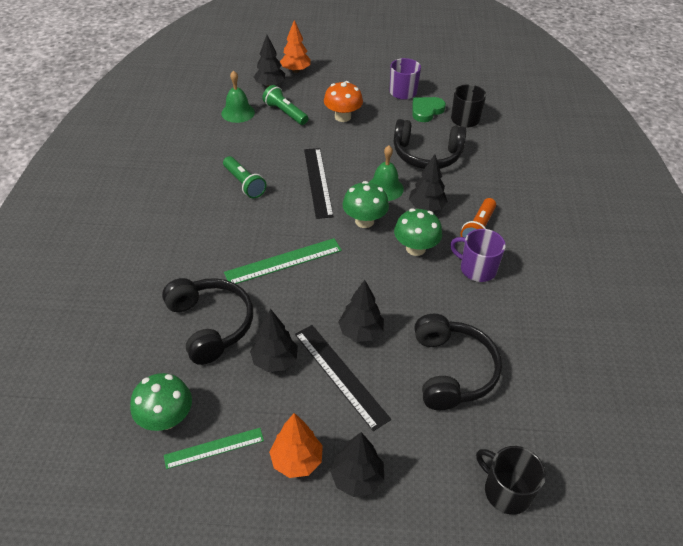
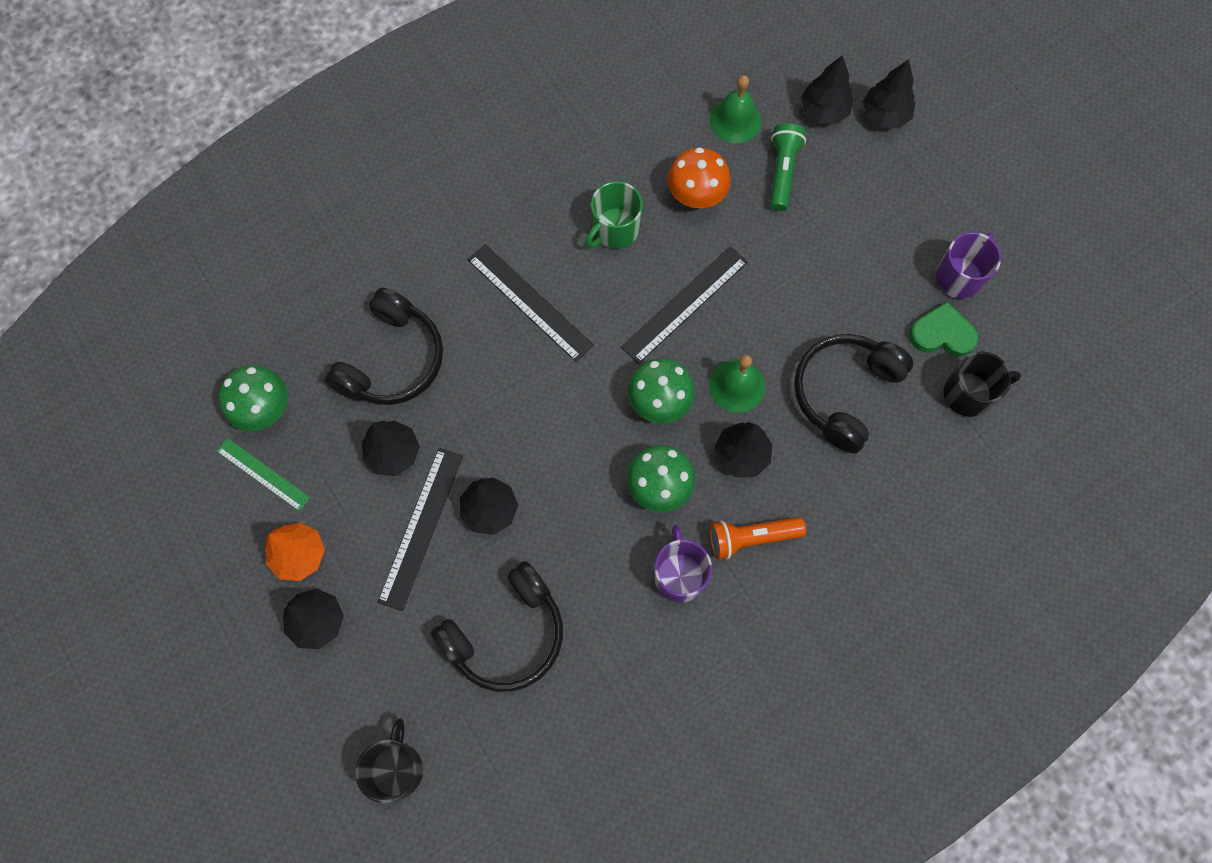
camera: 55 degrees right, 25 degrees up
green flashlight [223,156,267,198] -> green mug [585,181,643,248]
green ruler [224,238,342,284] -> none
orange tree [280,20,311,73] -> black tree [863,60,915,128]
orange mushroom [324,81,363,122] -> orange mushroom moved to [668,147,731,208]
black headphones [394,119,466,169] -> black headphones turned 60 degrees clockwise [794,334,913,454]
none -> black ruler [467,244,594,362]

